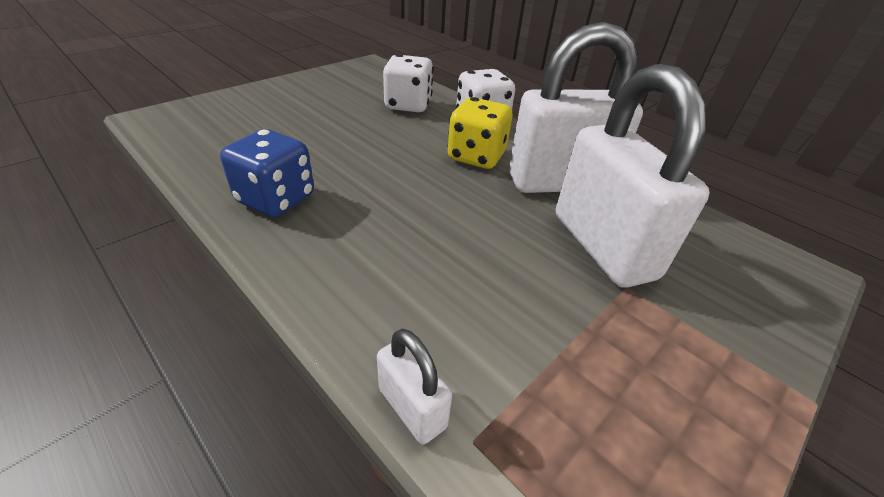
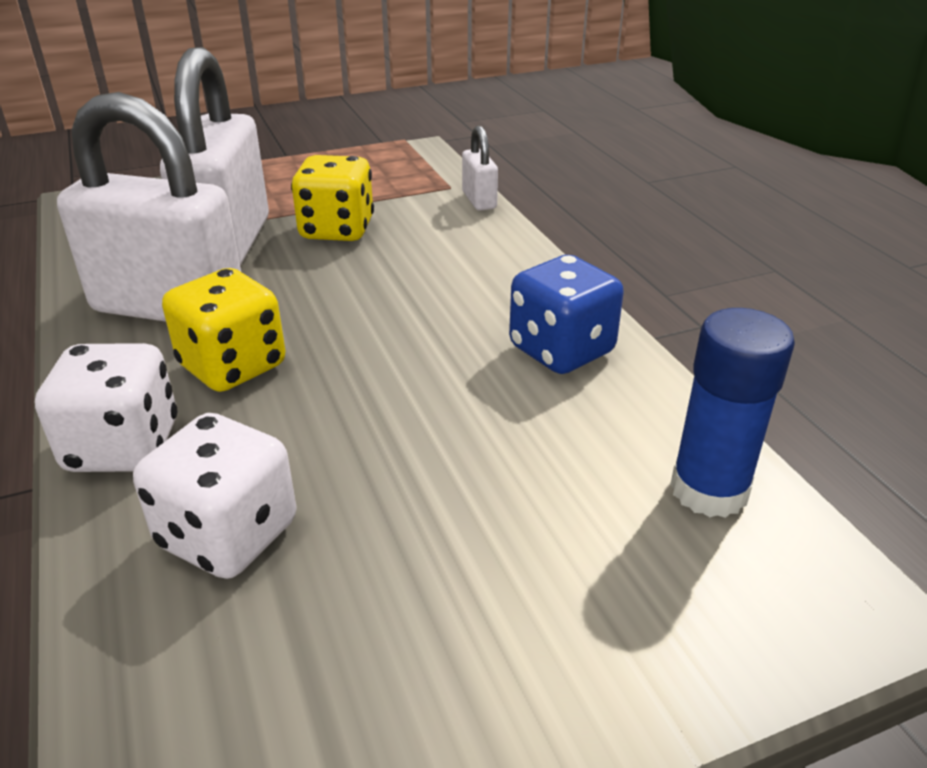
camera: 155 degrees left, 5 degrees down
none -> yellow dice [291,155,374,241]
none -> blue glue stick [670,308,795,518]

